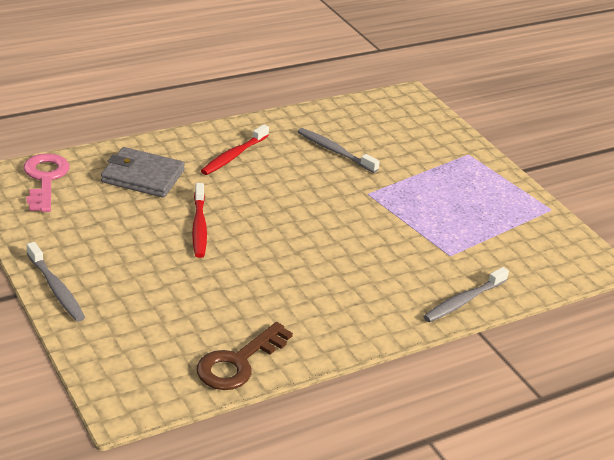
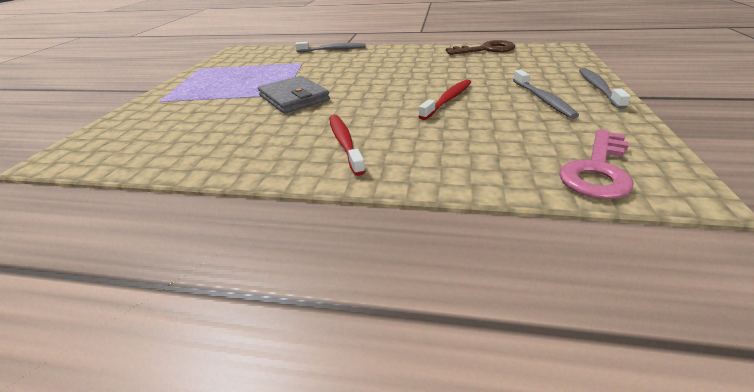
camera: 135 degrees left, 0 degrees up
grey wallet [101,147,185,198] -> grey wallet moved to [258,76,330,114]
red toothbrush [201,124,269,175] -> red toothbrush turned 90 degrees counterclockwise [329,115,366,176]
grey toothbrush [298,128,380,173] -> grey toothbrush moved to [513,70,579,119]

